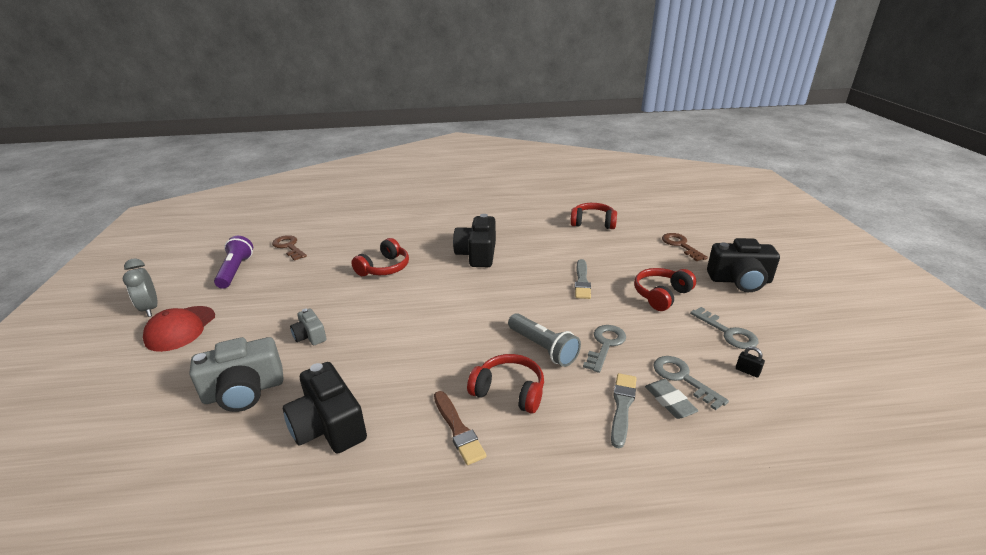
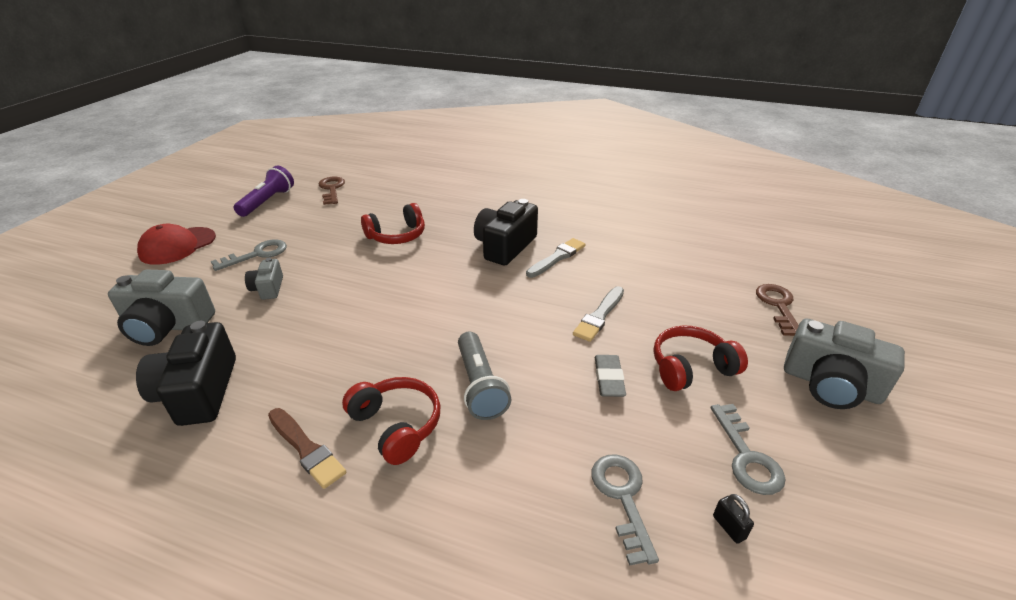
camera: 25 degrees right, 5 degrees up
grey clock [123,258,158,317] -> none
brown brush [434,391,487,465] -> brown brush turned 45 degrees counterclockwise [268,408,346,489]
red headphones [570,203,617,229] -> none
grey key [583,325,626,373] -> grey key moved to [211,239,287,271]
grey brush [611,373,637,448] -> grey brush moved to [526,238,586,278]
grey eraser [645,379,699,419] -> grey eraser moved to [595,355,626,397]
black camera [707,238,780,292] -> grey camera [784,319,905,409]

